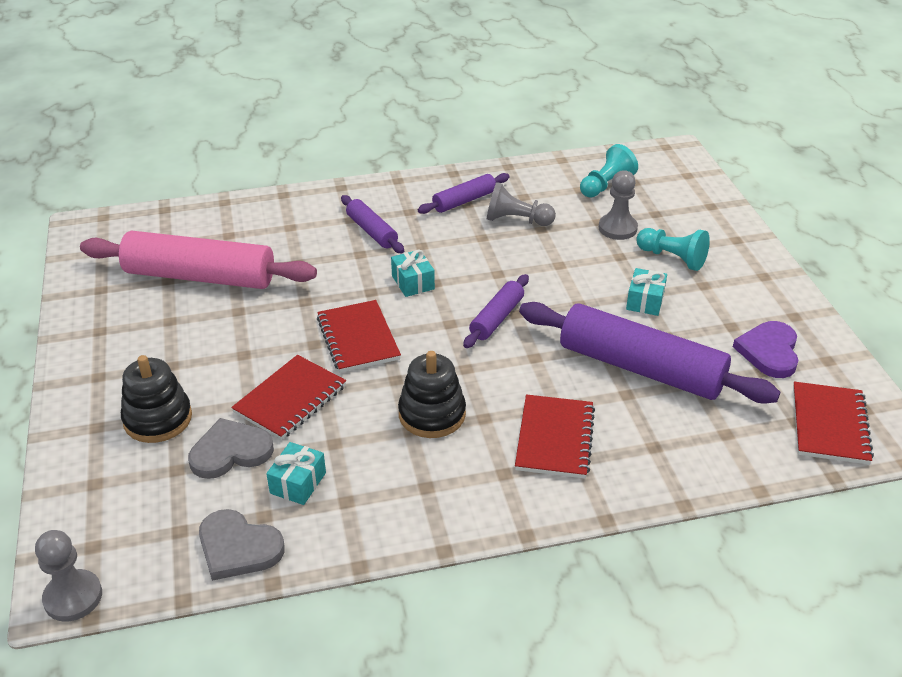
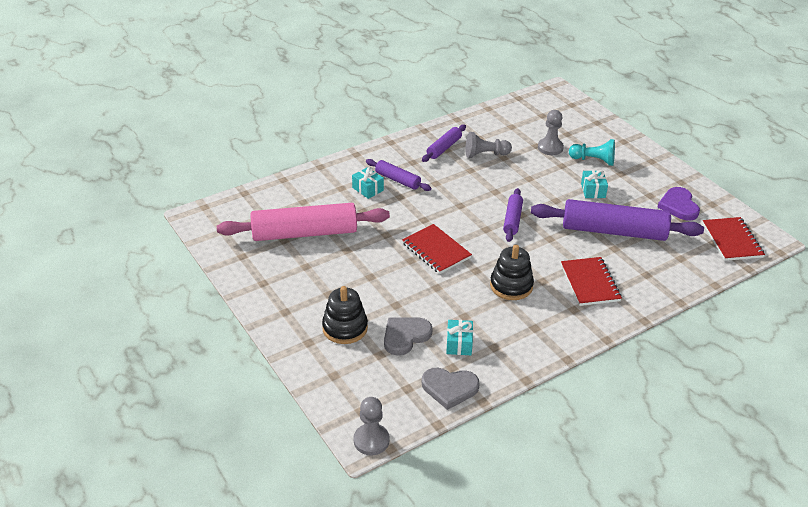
camera: 20 degrees left, 0 degrees up
red notebook [231,355,346,440] -> none
turquoise gift [391,249,435,297] -> turquoise gift moved to [352,167,384,199]
turquoise pawn [580,144,638,197] -> none

